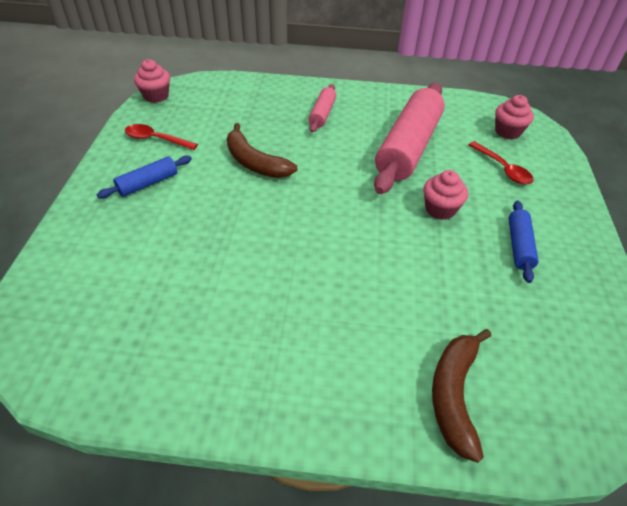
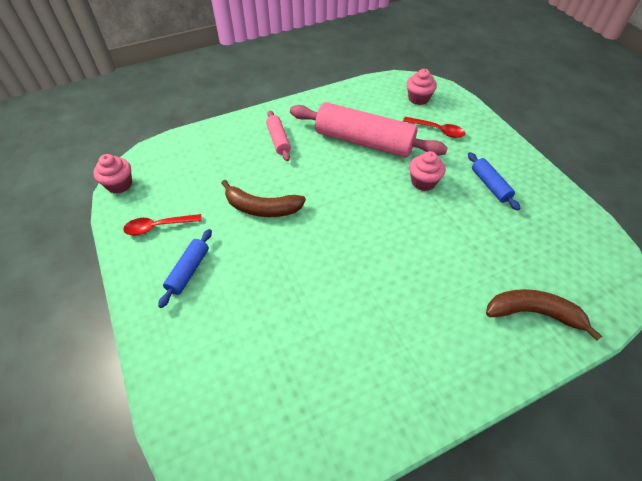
camera: 30 degrees left, 5 degrees up
pink rolling pin [374,83,445,194] -> pink rolling pin turned 60 degrees counterclockwise [290,102,448,158]
brown banana [432,329,491,463] -> brown banana turned 120 degrees clockwise [486,289,602,341]

